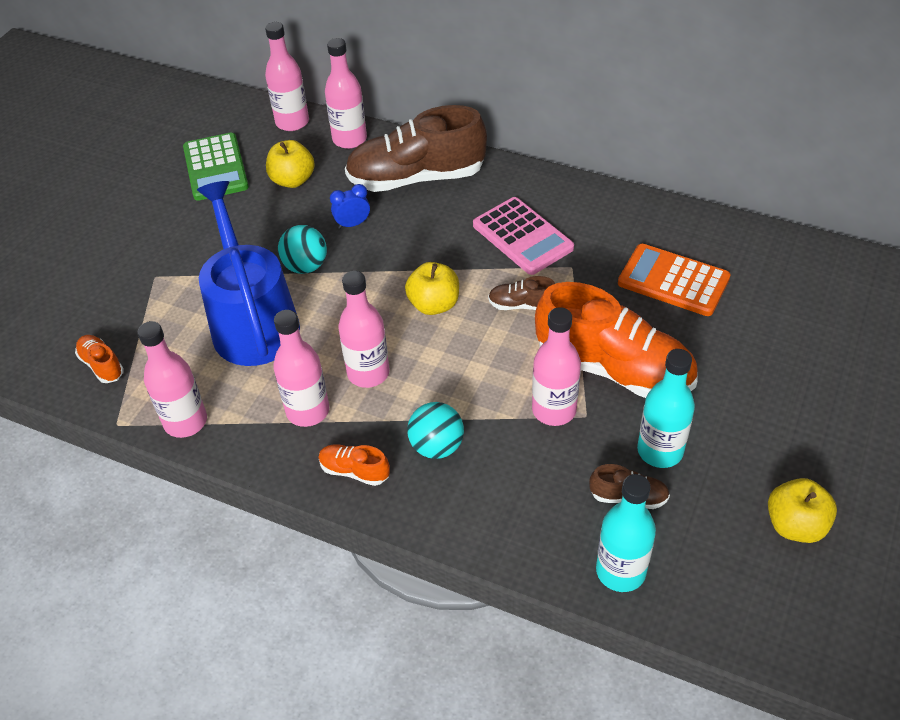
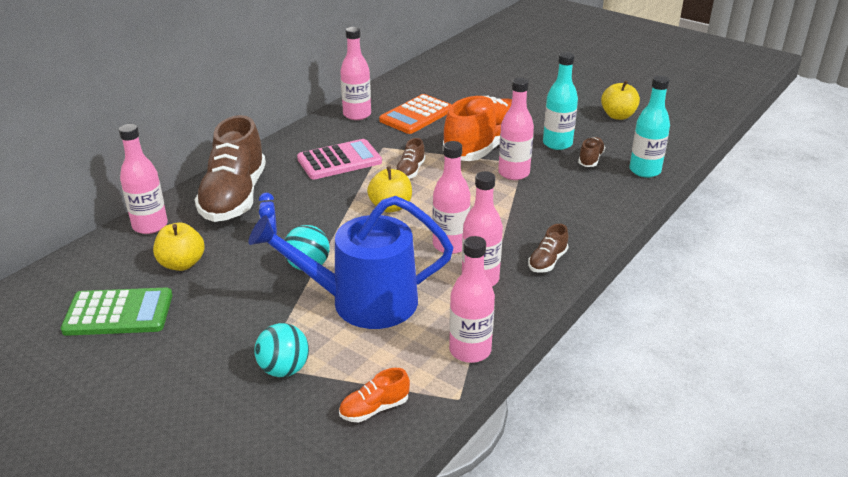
camera: 80 degrees left, 15 degrees down
pink bottle [265,22,309,131] -> pink bottle moved to [340,27,371,120]
orange shoe [318,444,390,486] -> brown shoe [528,224,568,273]
turquoise ball [407,402,464,459] -> turquoise ball moved to [254,323,309,377]

